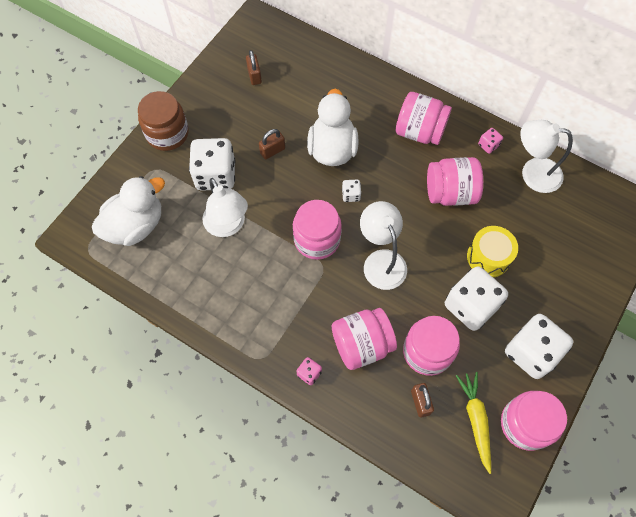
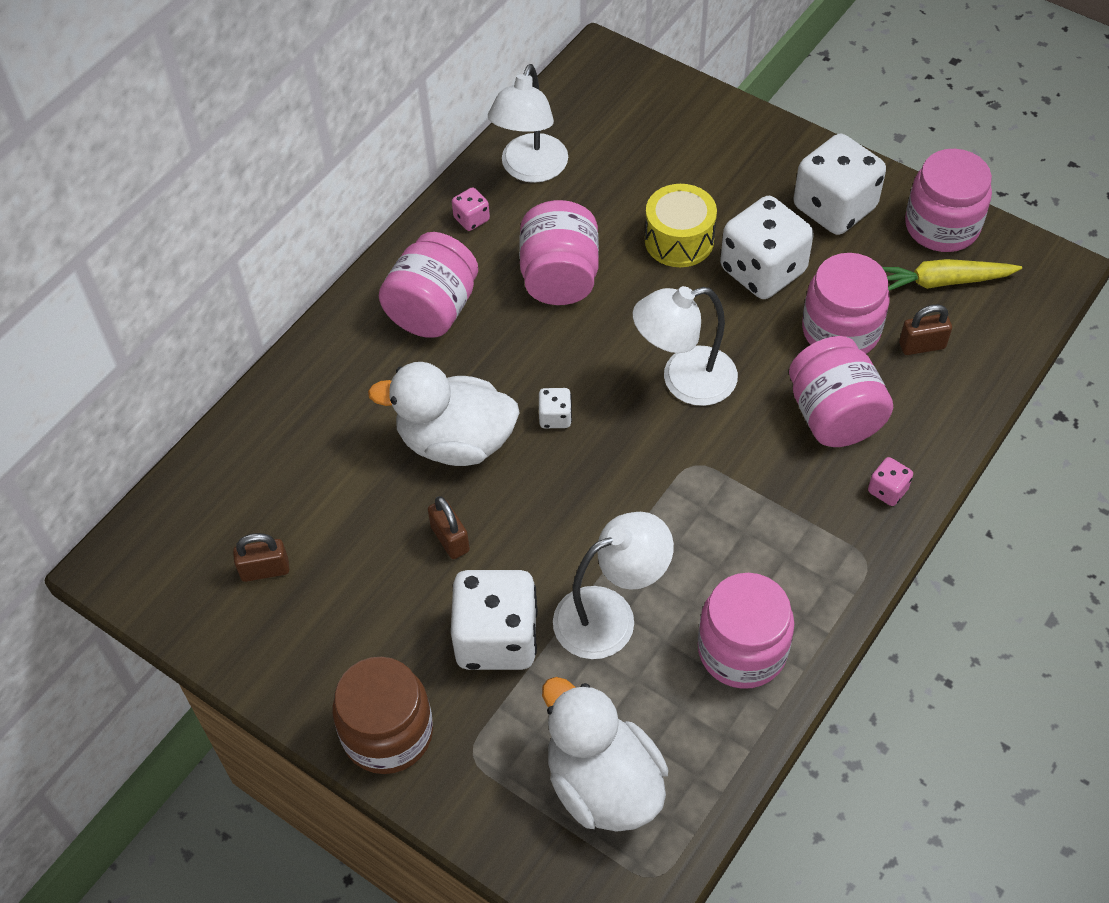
camera: 85 degrees left, 10 degrees down
pink jar [293,200,342,260] -> pink jar moved to [698,573,794,689]

